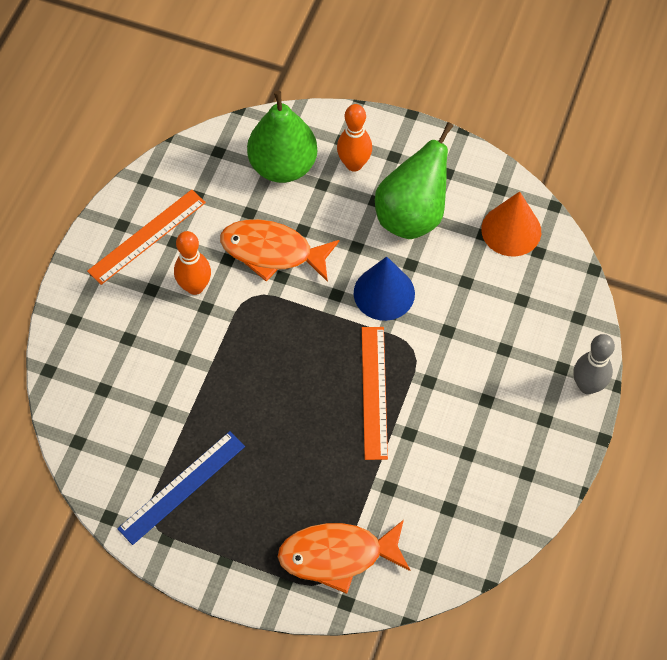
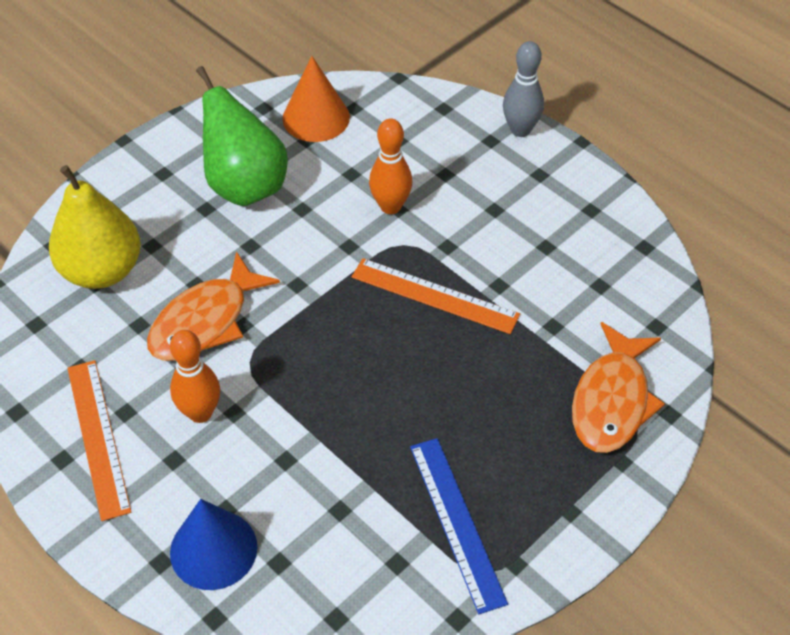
camera: 65 degrees left, 10 degrees down
green pear [247,91,317,183] -> yellow pear [49,165,141,289]
orange bowling pin [337,104,372,172] -> orange bowling pin moved to [369,119,412,214]
blue cone [354,256,415,321] -> blue cone moved to [170,499,257,590]

